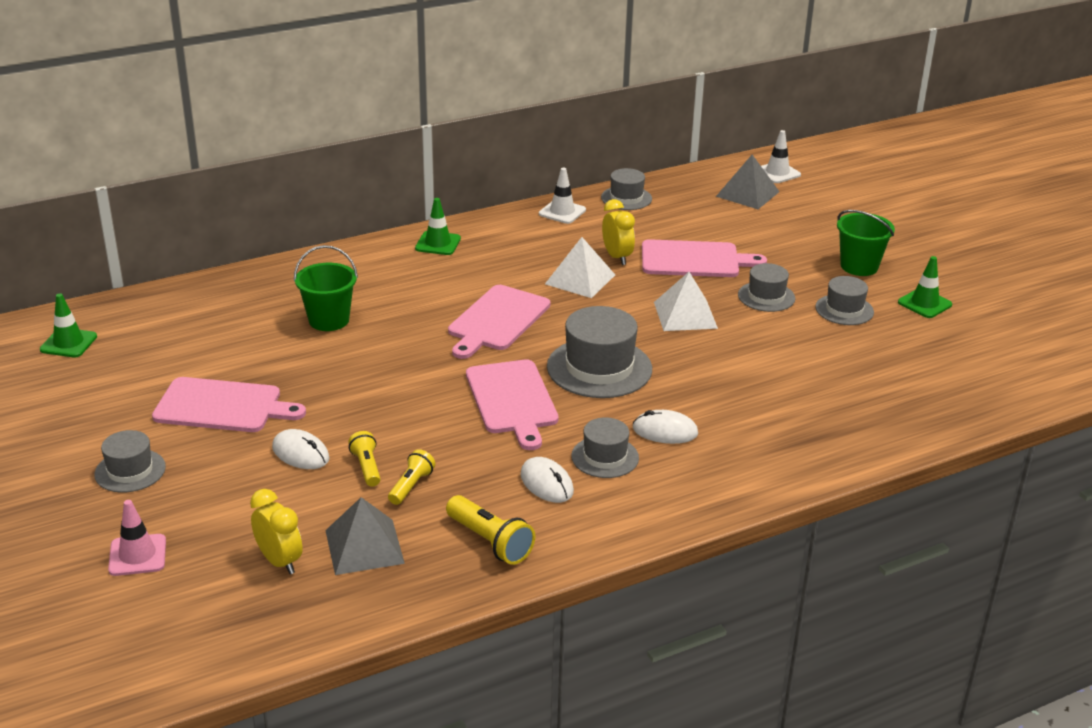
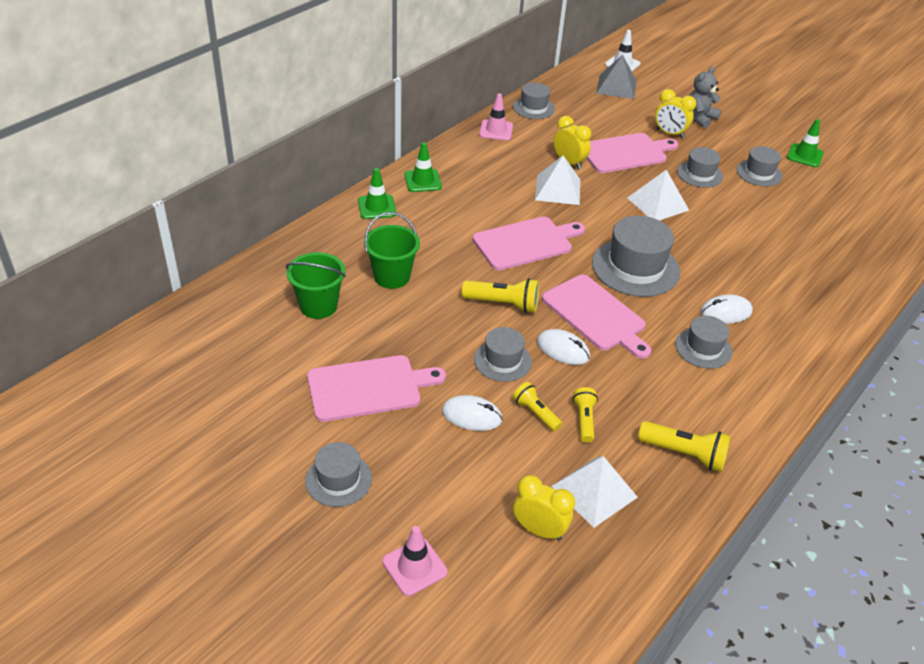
camera: 25 degrees left, 10 degrees up
green traffic cone [40,293,97,358] -> green traffic cone moved to [358,168,396,219]
grey pyramid [325,497,405,575] -> white pyramid [552,456,638,528]
pink cutting board [448,285,550,359] -> pink cutting board turned 120 degrees counterclockwise [472,216,585,270]
white mouse [520,457,574,503] -> white mouse moved to [537,329,590,365]
white traffic cone [539,168,586,224] -> pink traffic cone [479,93,513,141]
green bucket [837,210,895,276] -> green bucket moved to [286,252,346,319]
none -> yellow flashlight [462,278,539,313]
none -> grey hat [474,327,532,382]
none -> yellow clock [655,89,696,138]
none -> grey teddy bear [689,67,721,128]

